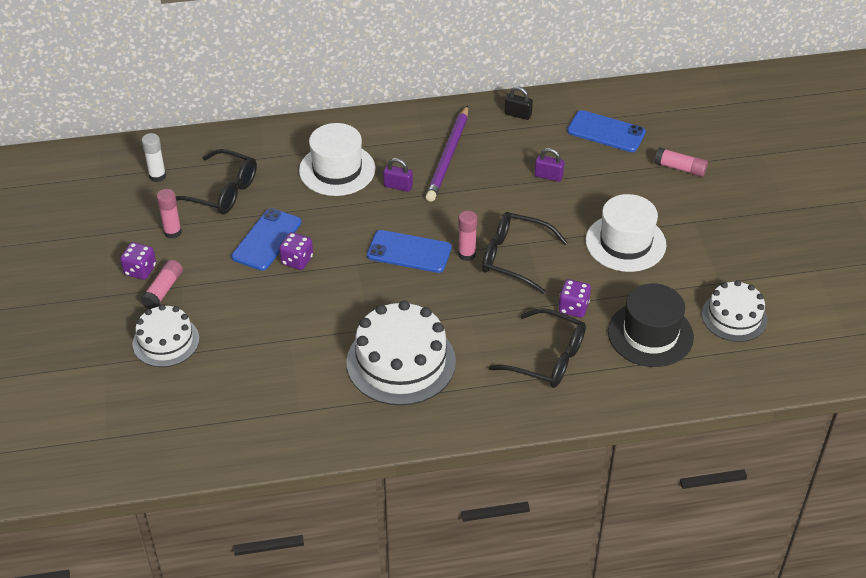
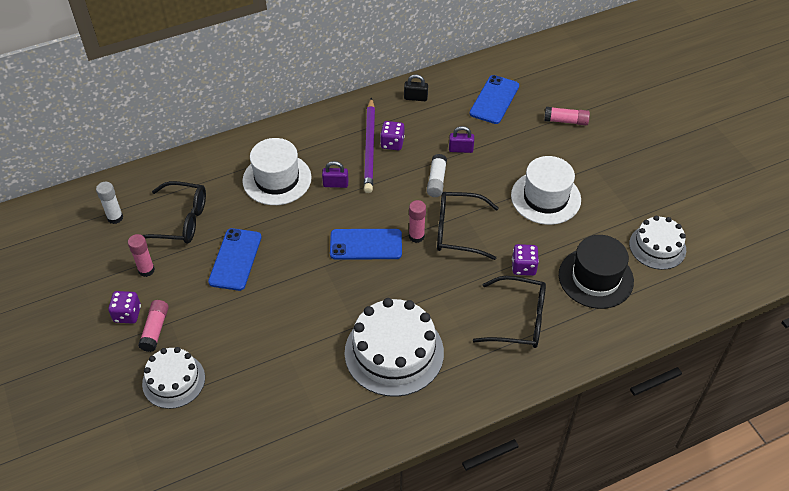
camera: 15 degrees left, 5 degrees up
purple dice [279,232,313,270] -> purple dice moved to [380,121,405,150]
blue phone [567,110,646,152] -> blue phone turned 75 degrees counterclockwise [470,75,519,124]
none -> white glue stick [427,154,447,197]

